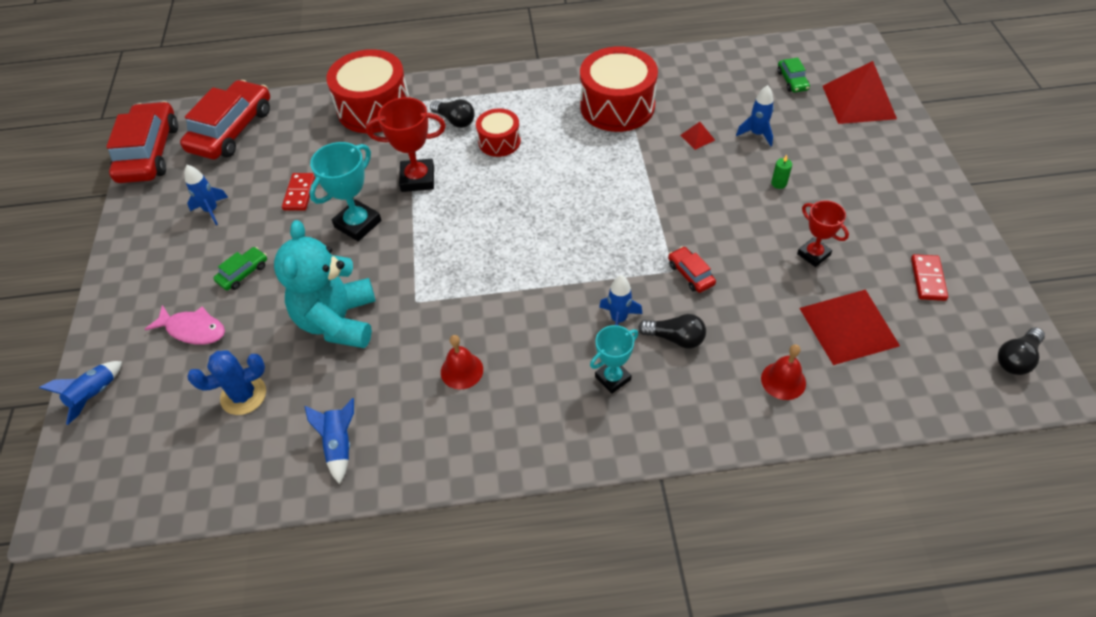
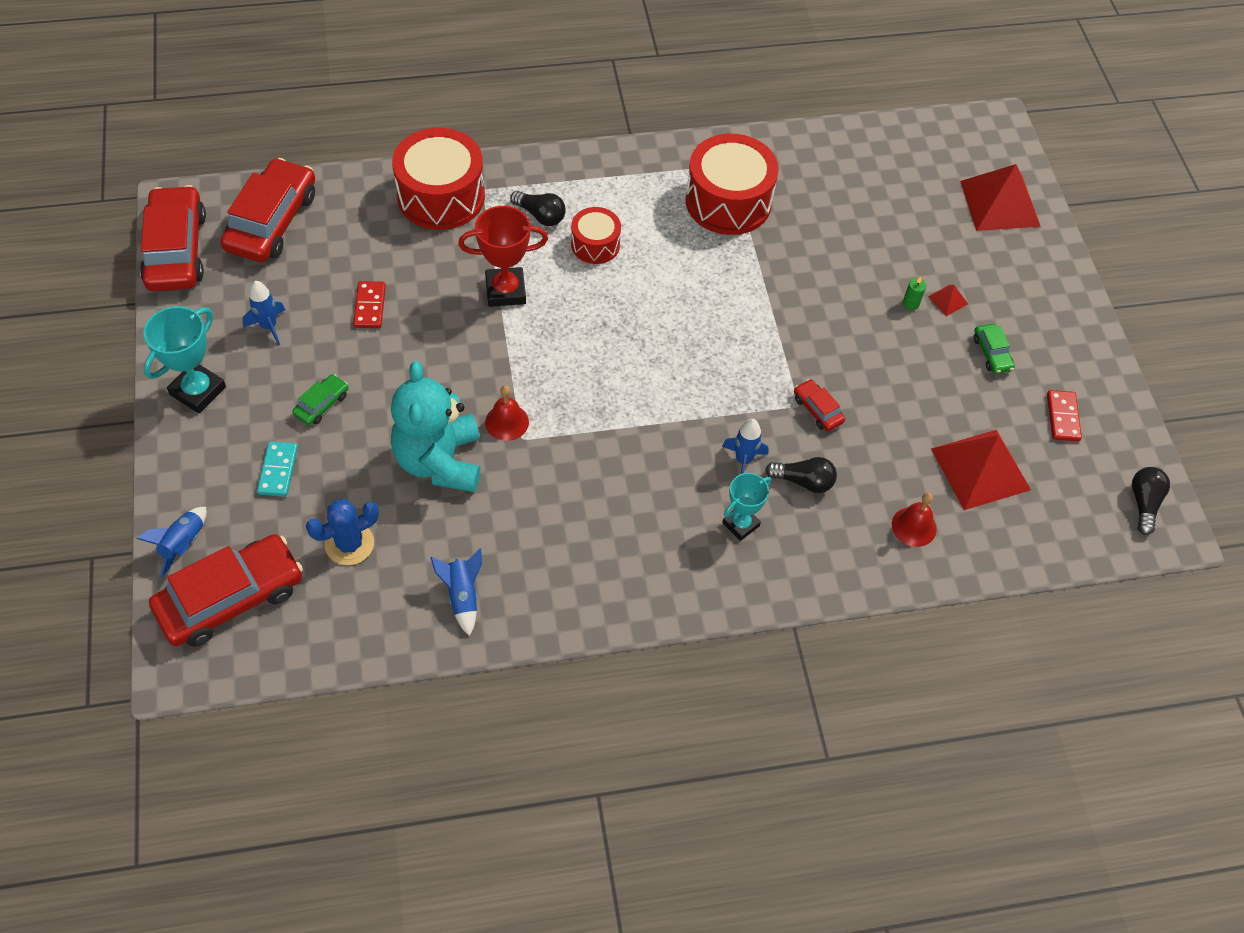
camera: 10 degrees left, 5 degrees up
pink fish [144,305,225,345] -> turquoise domino [257,441,298,497]
turquoise trophy [309,142,381,241] -> turquoise trophy moved to [143,306,226,413]
red bell [441,335,483,389] -> red bell moved to [485,385,529,441]
red pyramid [680,122,715,150] -> red pyramid moved to [928,285,968,316]
blue rocket [736,85,774,146] -> none
green car [777,58,810,93] -> green car moved to [974,324,1015,374]
red trophy [797,200,849,267] -> none
black light bulb [998,328,1045,375] -> black light bulb turned 150 degrees clockwise [1132,467,1170,535]
none -> red car [149,534,303,647]

